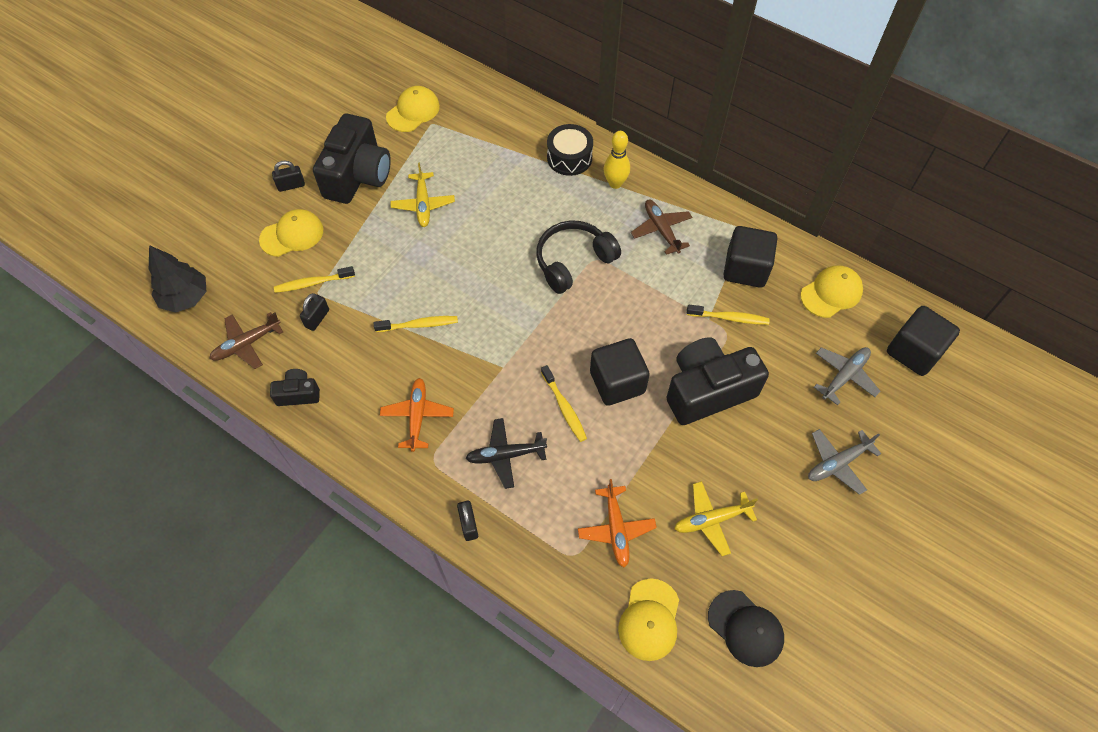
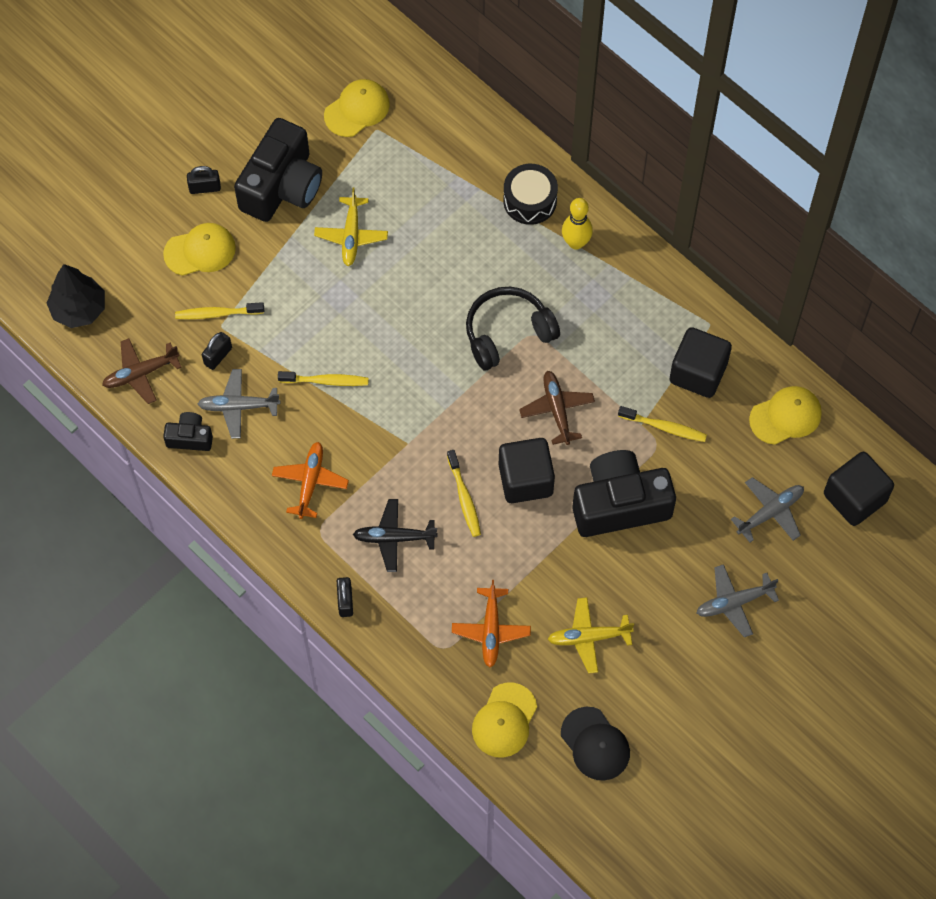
camera: 10 degrees right, 5 degrees up
brown plane [631,200,692,255] -> brown plane moved to [519,371,595,445]
none -> grey plane [198,369,280,439]

